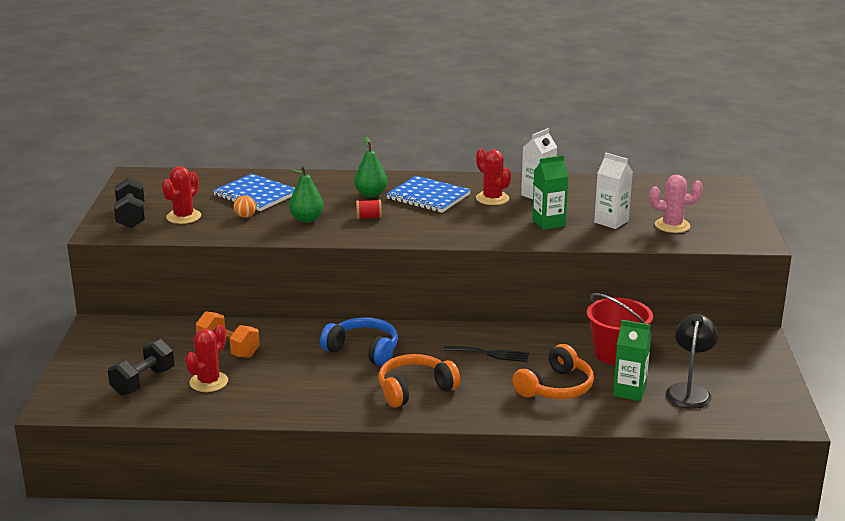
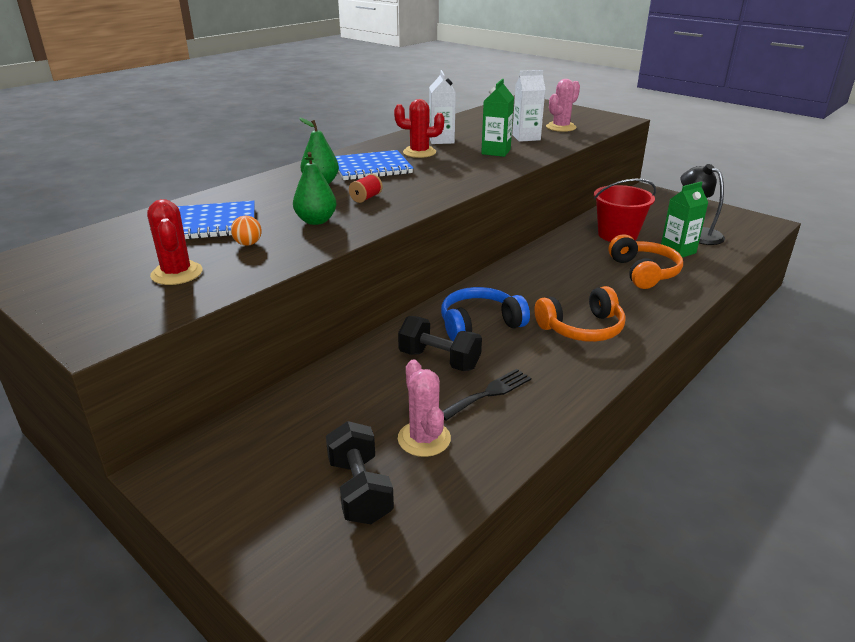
camera: 50 degrees left, 5 degrees up
black dumbbell [114,178,145,228] -> black dumbbell moved to [398,316,482,371]
red cactus [185,325,228,392] -> pink cactus [398,359,451,457]
orange dumbbell [196,311,260,358] -> none
orange headphones [378,354,460,408] -> orange headphones turned 120 degrees counterclockwise [534,286,626,342]
black fork [444,345,529,362] -> black fork moved to [442,369,531,420]

